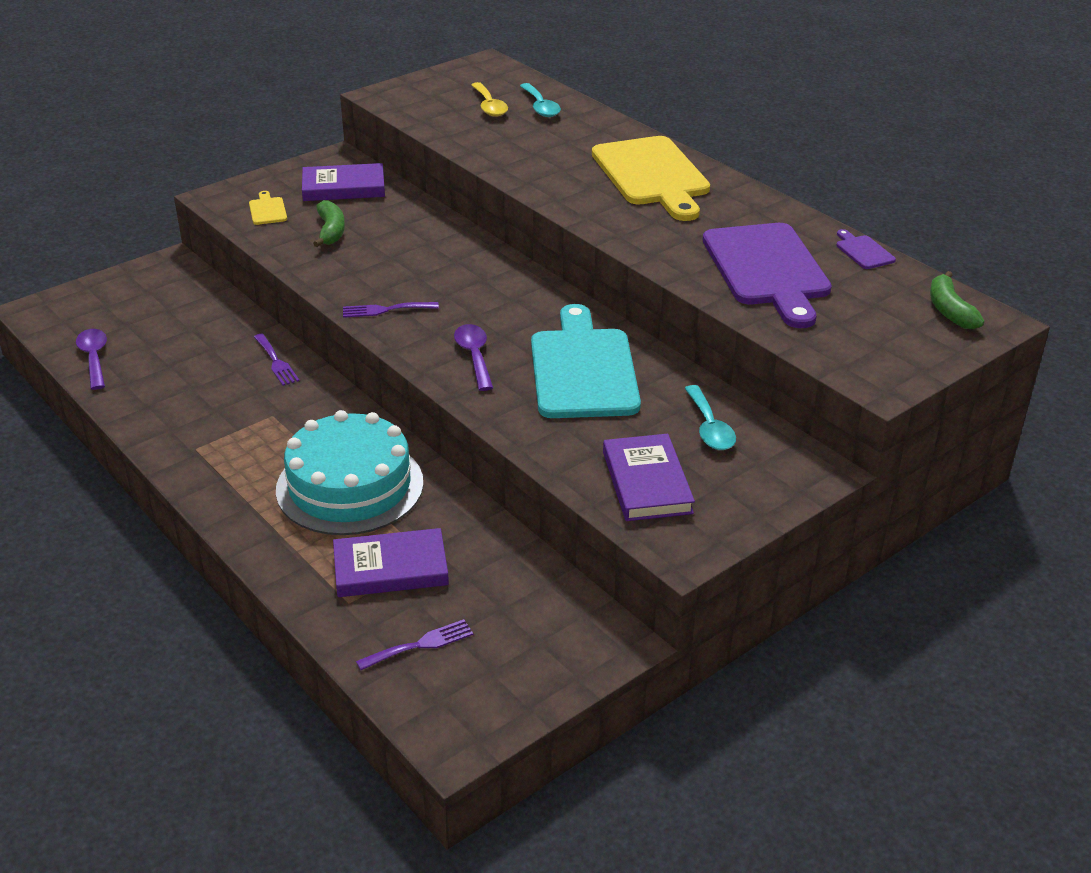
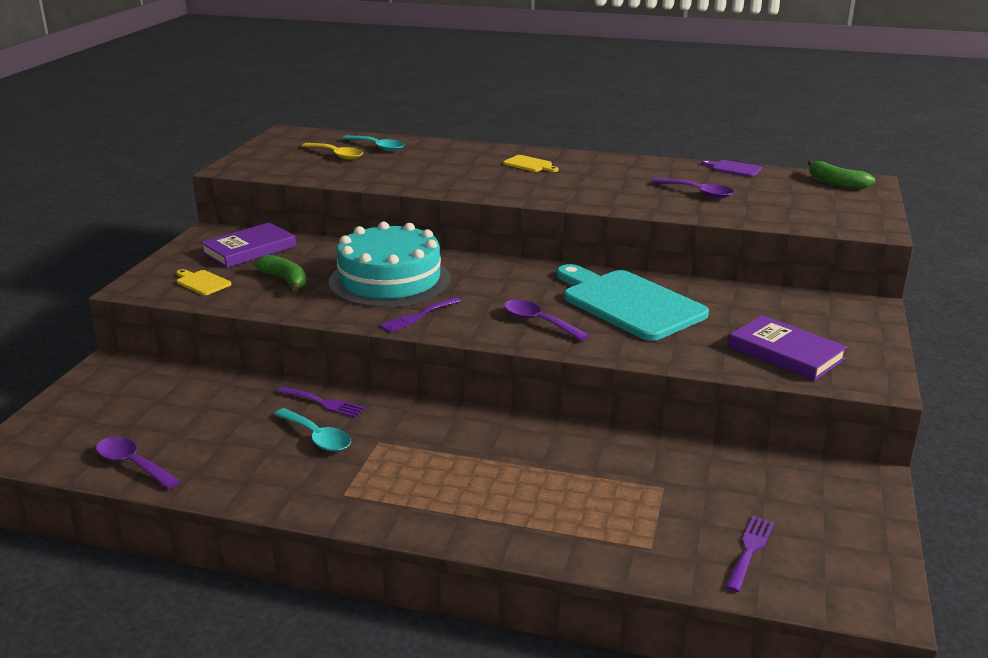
camera: 35 degrees left, 10 degrees down
turquoise cake [276,410,423,535] -> turquoise cake moved to [329,222,451,308]
purple book [333,528,449,597] -> none
yellow cutting board [592,136,710,221] -> yellow cutting board [503,155,559,172], size x0.40
turquoise spoon [685,385,736,450] -> turquoise spoon moved to [274,408,351,452]
purple cutting board [703,223,832,328] -> purple spoon [652,178,734,198]

